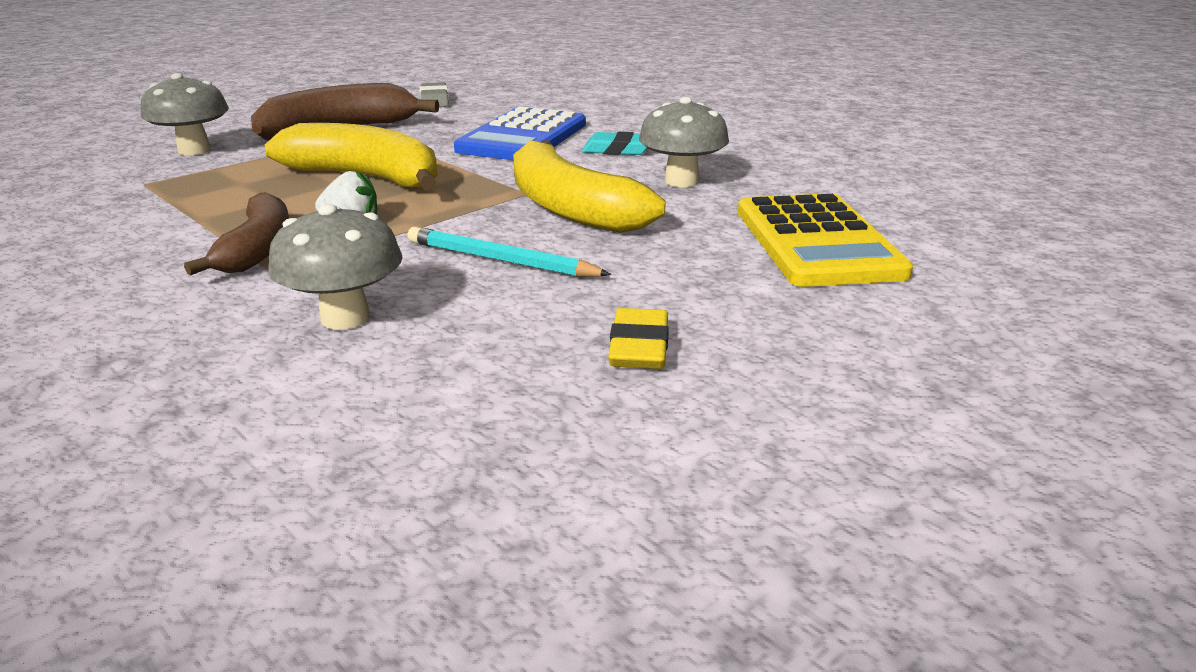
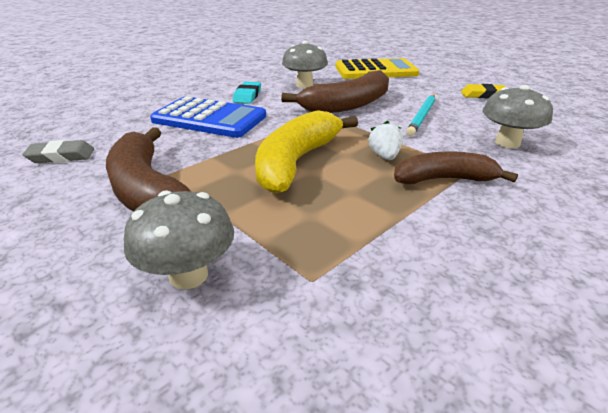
camera: 90 degrees left, 5 degrees up
yellow banana [513,140,666,233] -> brown banana [281,70,389,113]

